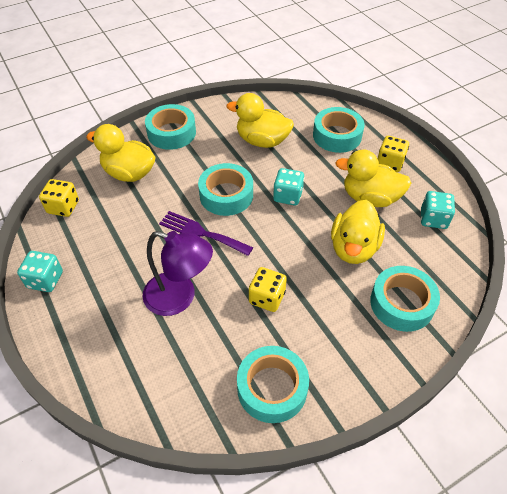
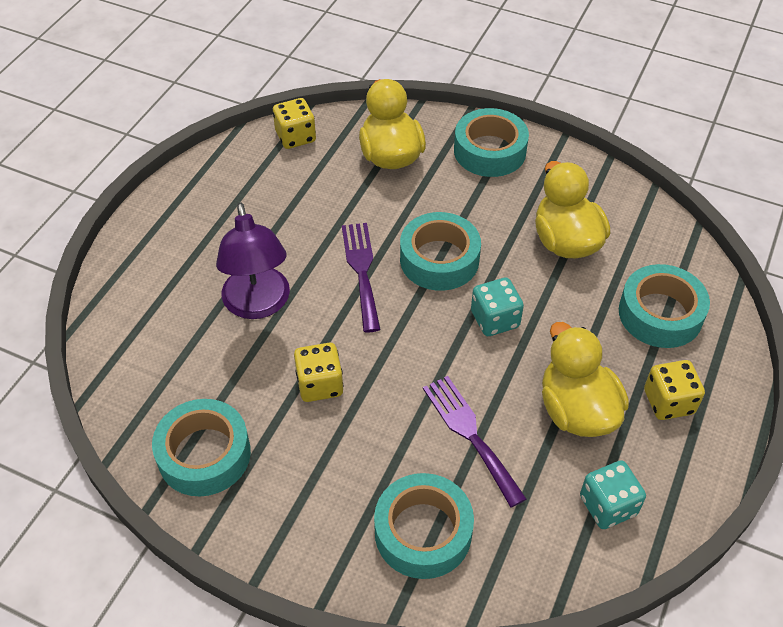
camera: 55 degrees right, 0 degrees up
turquoise dice [17,251,63,292] -> none
yellow duck [331,200,385,264] -> purple fork [423,376,527,508]

